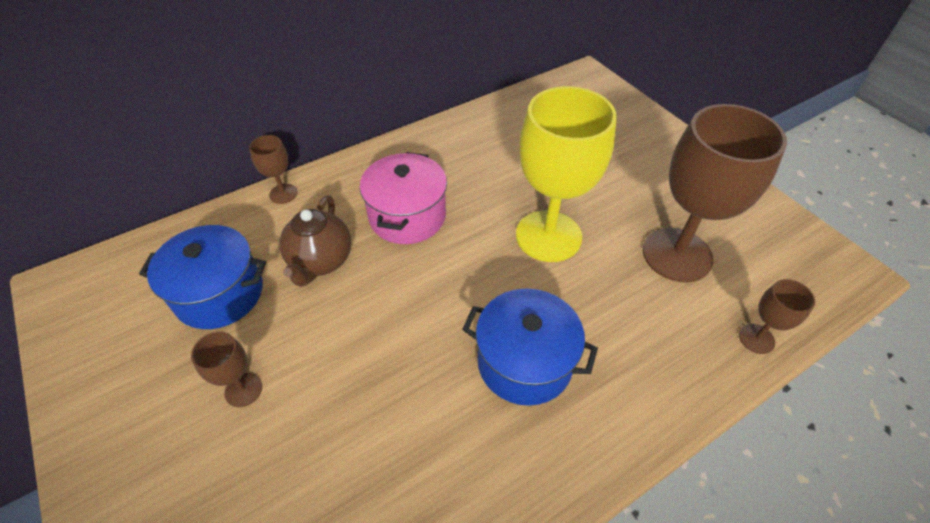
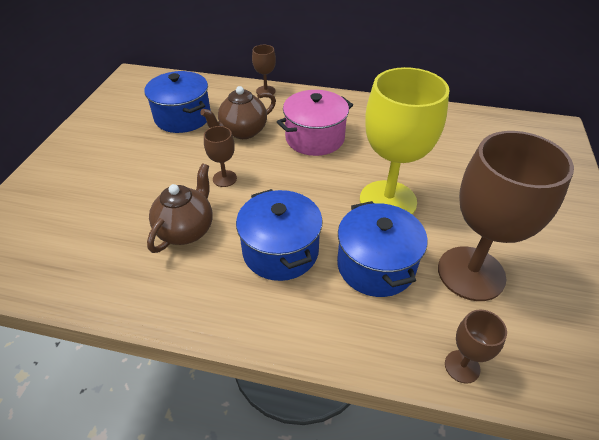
camera: 45 degrees right, 5 degrees down
brown goblet [191,332,262,407] -> brown goblet moved to [204,126,237,187]
none -> brown teapot [147,163,213,253]
none -> blue pot [337,201,428,297]

